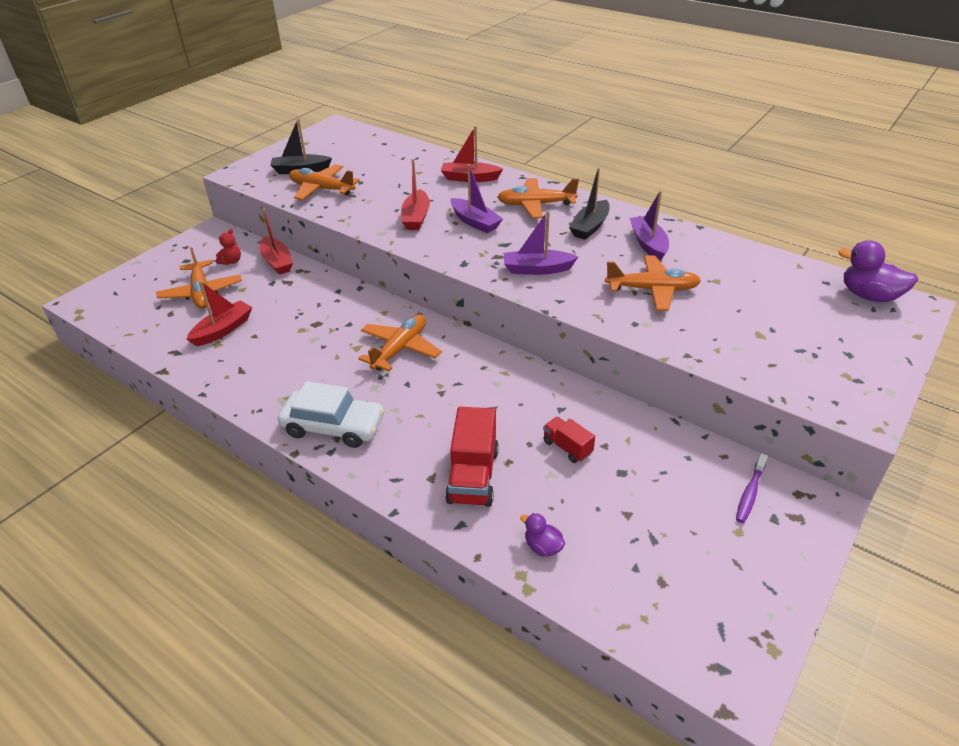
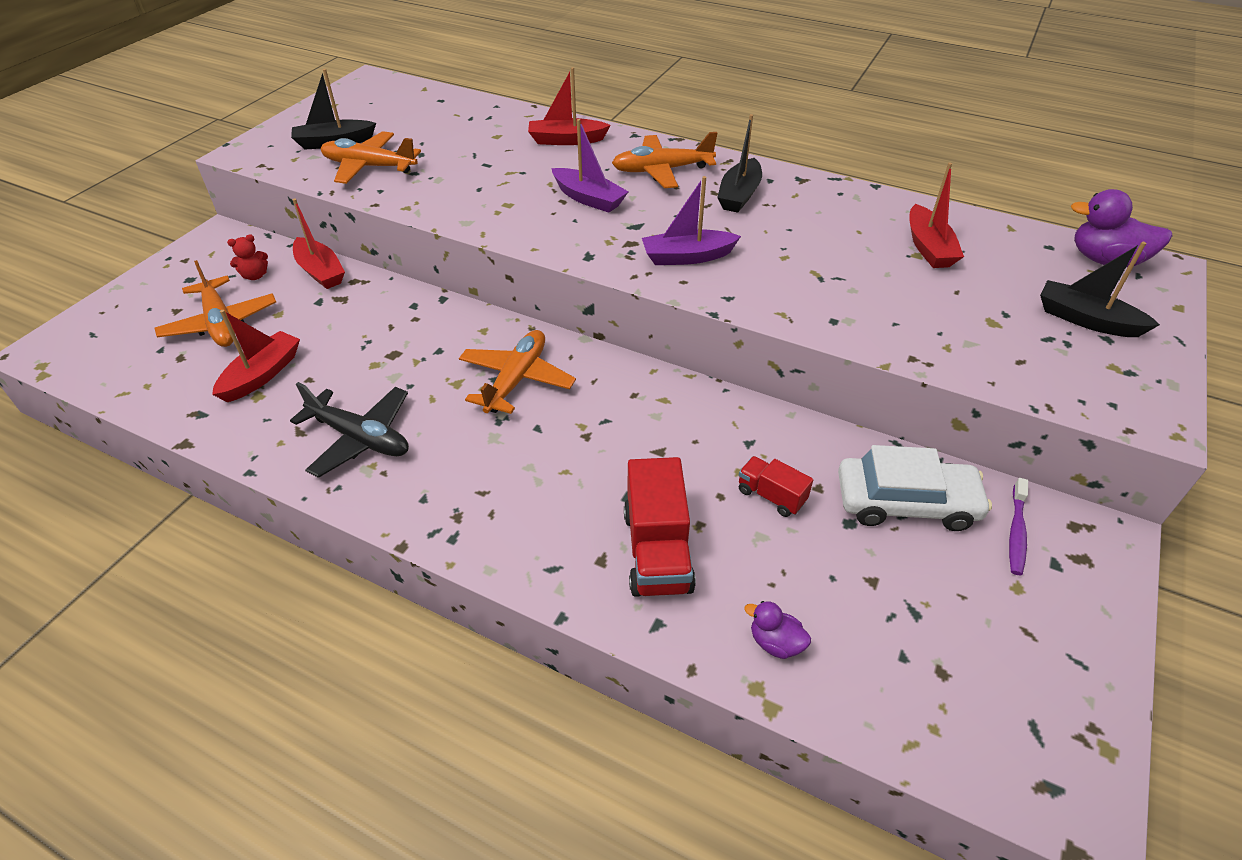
camera: 10 degrees left, 5 degrees up
red teddy bear [216,229,241,265] -> red teddy bear turned 45 degrees clockwise [227,234,268,280]
white car [278,381,385,448] -> white car moved to [838,445,992,531]
red boat [401,159,430,230] -> red boat moved to [909,163,964,268]
orange plane [605,255,701,311] -> none
purple boat [630,191,669,262] -> none
none -> black plane [290,382,409,478]
none -> black boat [1040,242,1160,337]

